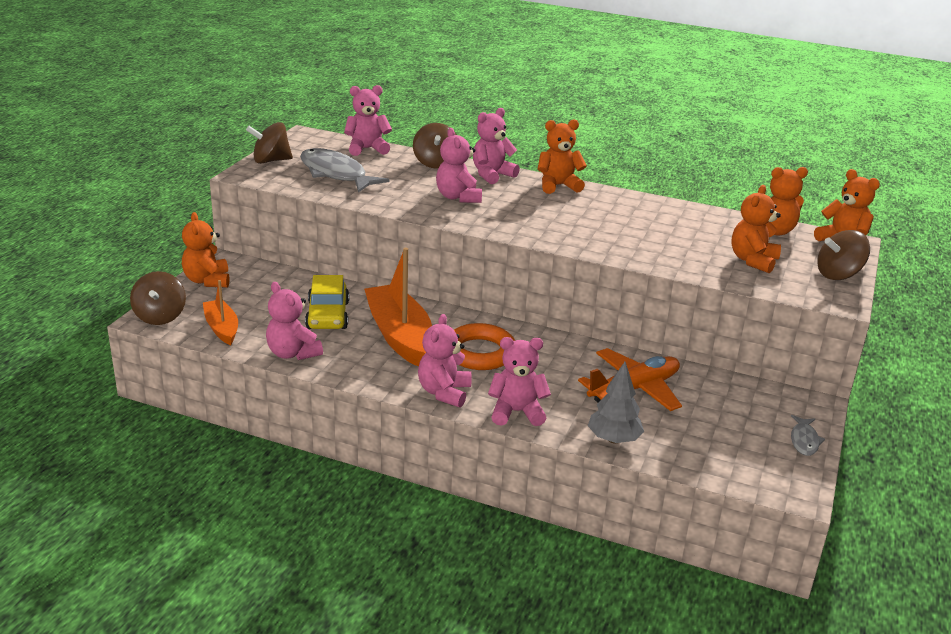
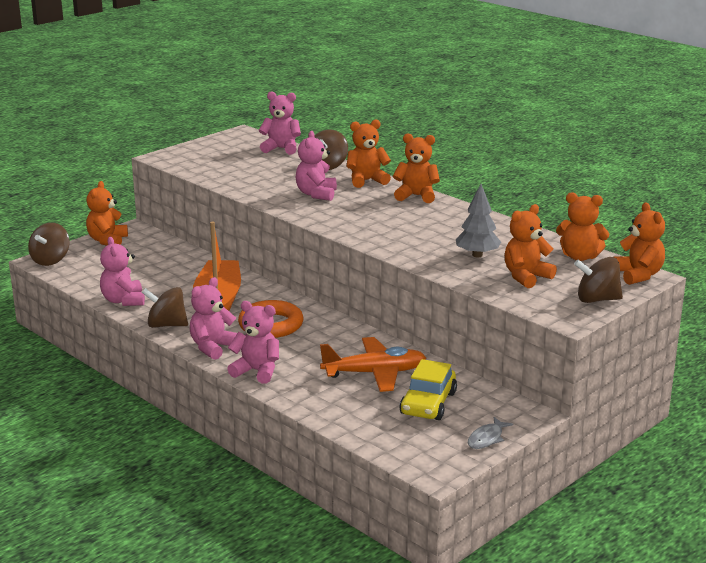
camera: 25 degrees right, 5 degrees down
orange boat [203,280,238,345] -> none
brown spinning top [246,122,293,164] -> brown spinning top moved to [142,287,188,328]
grey fish [300,148,390,193] -> none
yellow car [305,275,349,329] -> yellow car moved to [399,359,457,420]
pink teddy bear [473,108,520,184] -> orange teddy bear [347,119,391,188]
grey tree [588,362,644,444] -> grey tree moved to [456,184,501,257]

